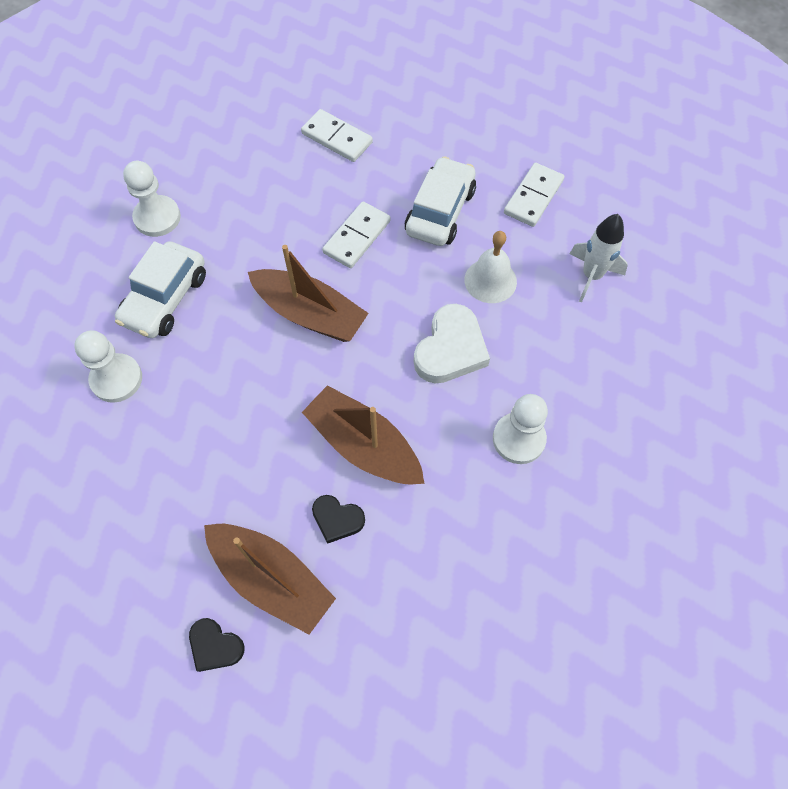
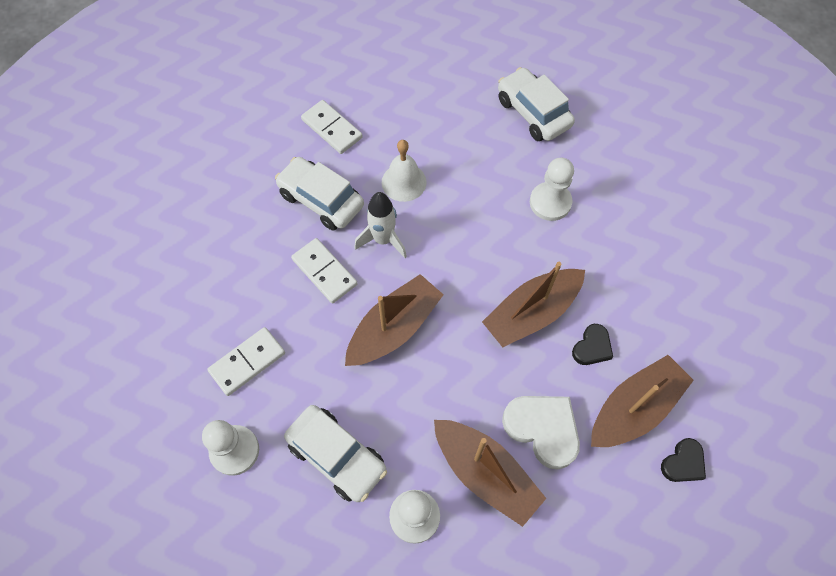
camera: 75 degrees left, 0 degrees up
white domino [301,109,373,162] -> white domino moved to [207,327,285,396]
white heart [414,304,490,383] -> white heart moved to [502,396,580,470]
white rocket [569,214,628,303] -> white rocket moved to [354,192,407,258]
none -> brown boat [434,420,546,527]
none -> white car [498,67,575,141]

